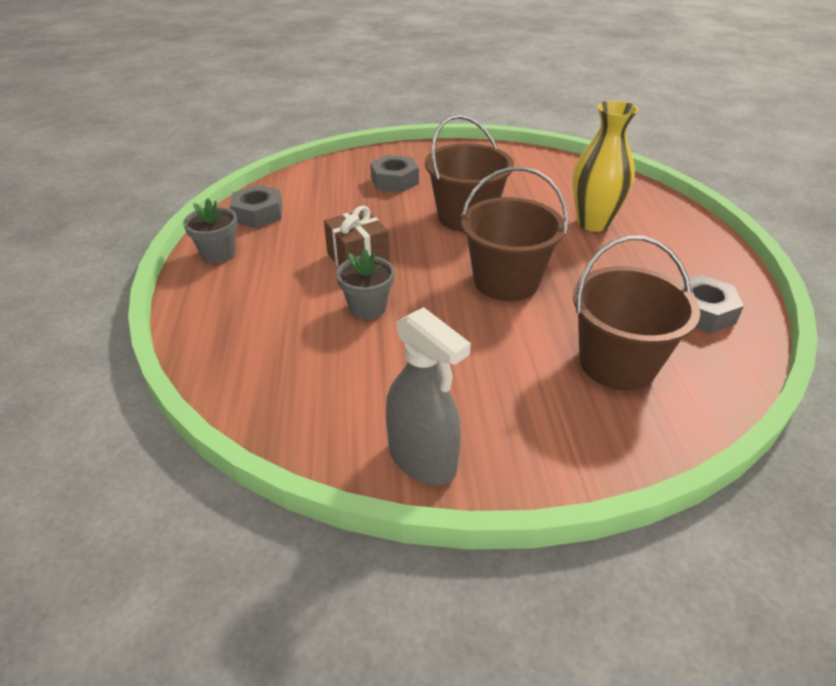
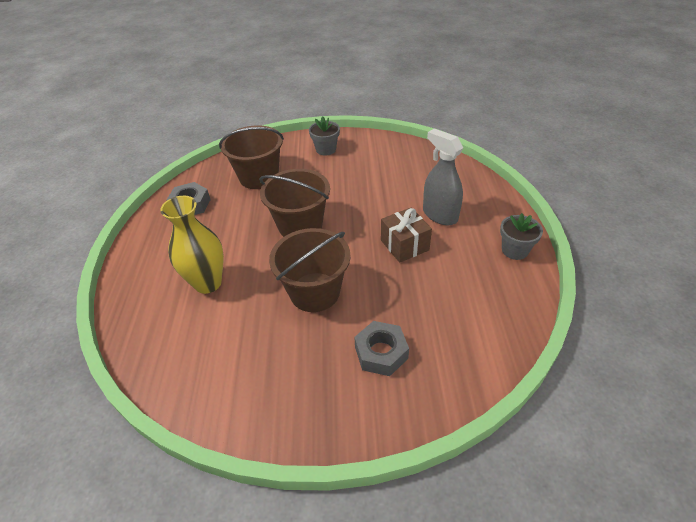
camera: 175 degrees left, 5 degrees up
grey nut [230,185,283,228] -> none
grey flower pot [336,248,394,319] -> grey flower pot moved to [309,116,340,155]
grey spray bottle [386,307,471,485] -> grey spray bottle moved to [423,129,463,225]

